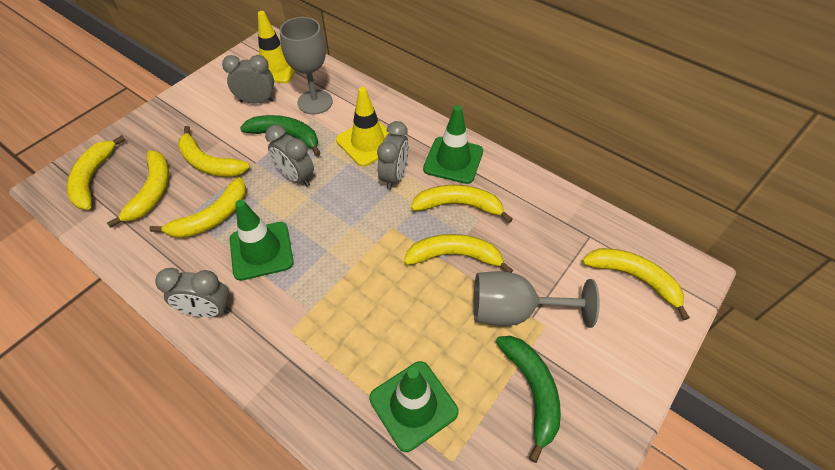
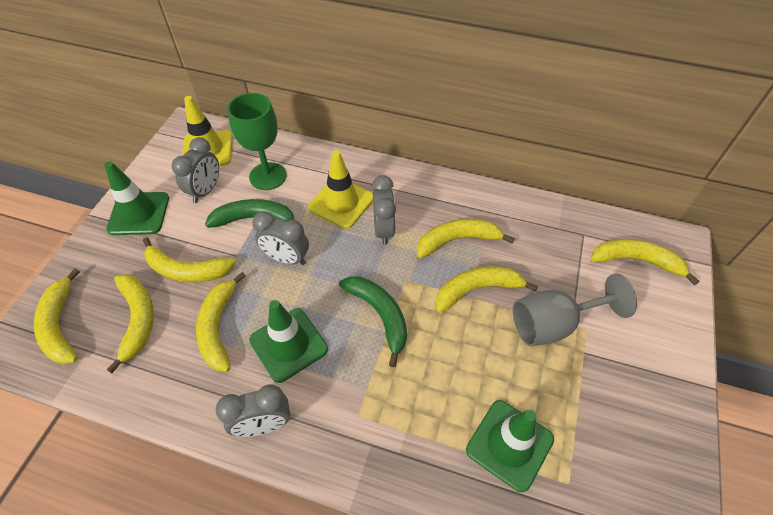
camera: 20 degrees left, 0 degrees up
yellow banana [149,177,246,238] -> yellow banana turned 150 degrees clockwise [196,272,246,372]
grey clock [222,55,274,103] -> grey clock turned 135 degrees clockwise [172,137,219,203]
grey goblet [280,17,333,115] -> green goblet [228,93,286,190]
green traffic cone [423,105,483,184] -> green traffic cone moved to [104,161,169,235]
green banana [496,336,561,463] -> green banana moved to [339,276,407,367]

